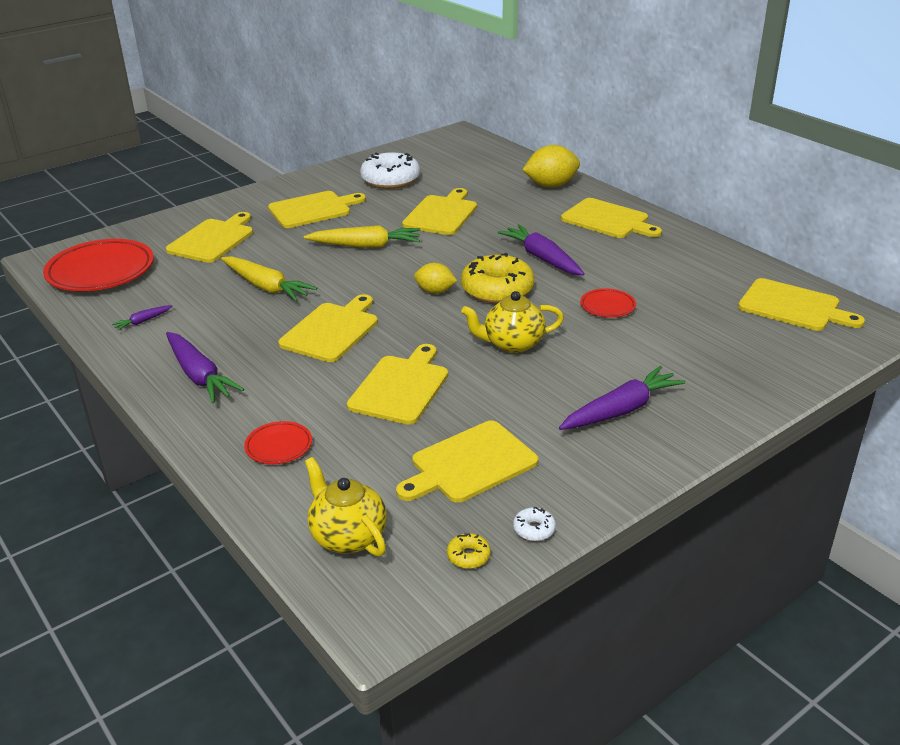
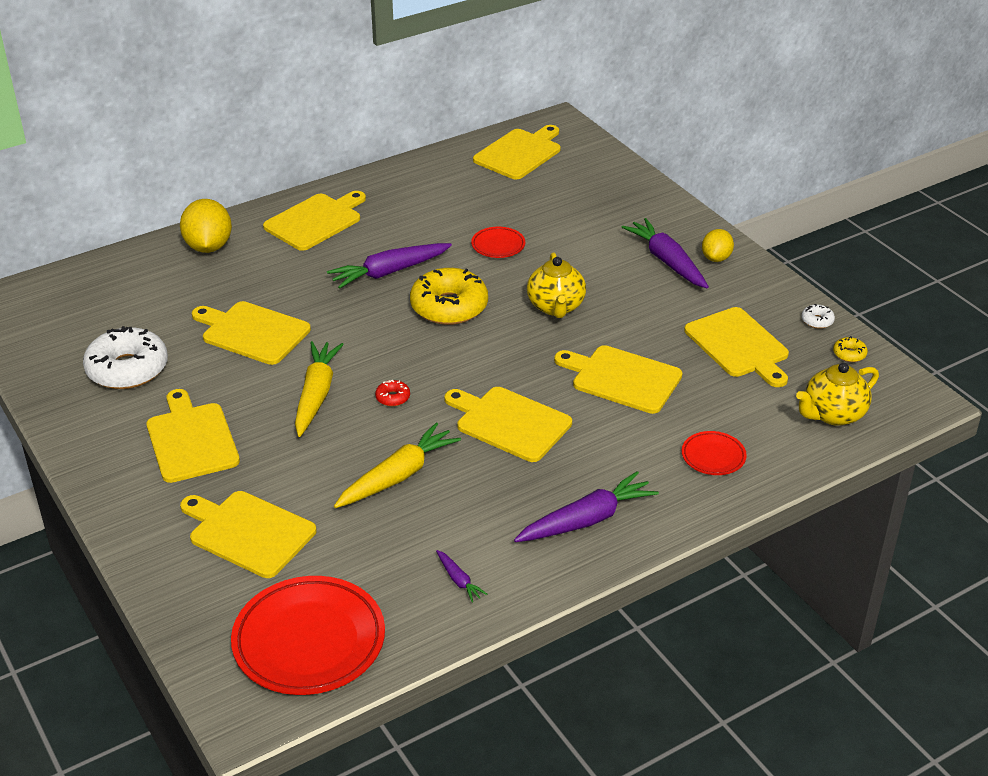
camera: 85 degrees left, 5 degrees up
yellow lemon [414,263,457,294] -> yellow lemon moved to [702,229,734,262]
none -> red donut [375,380,410,407]

